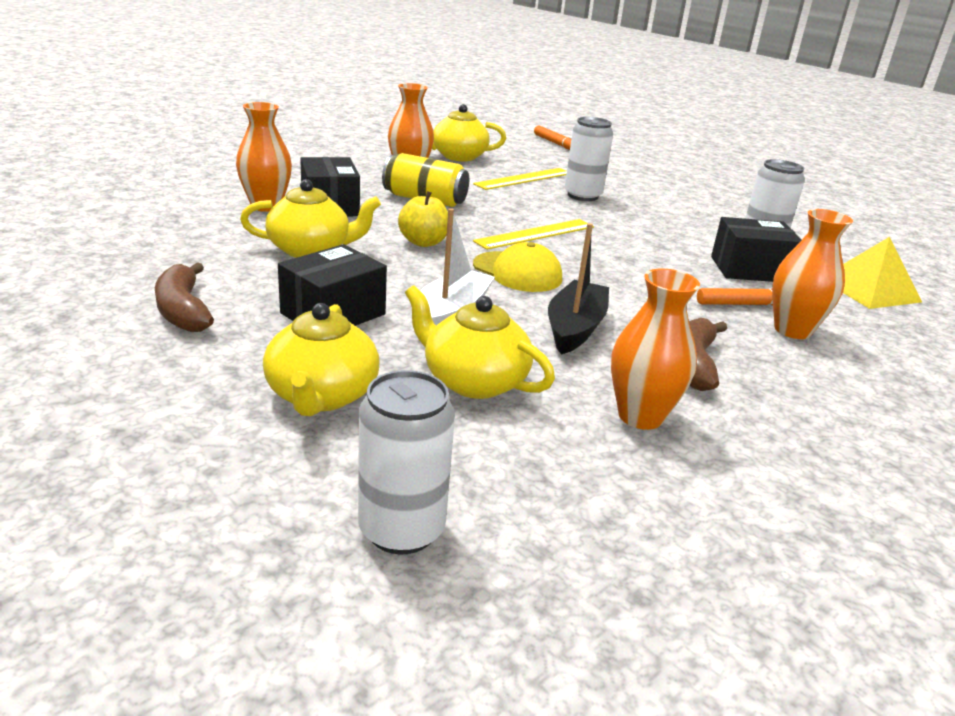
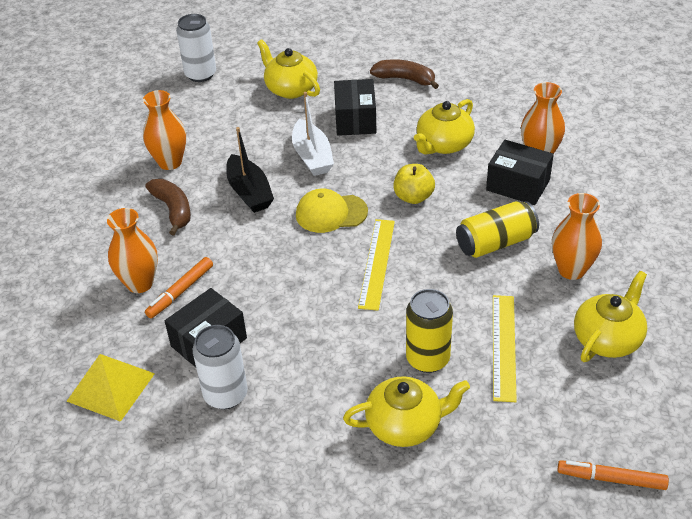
camera: 140 degrees right, 15 degrees up
yellow teapot [405,285,555,399] -> yellow teapot moved to [343,376,470,447]
white can [564,117,613,201] -> yellow can [406,289,453,373]

